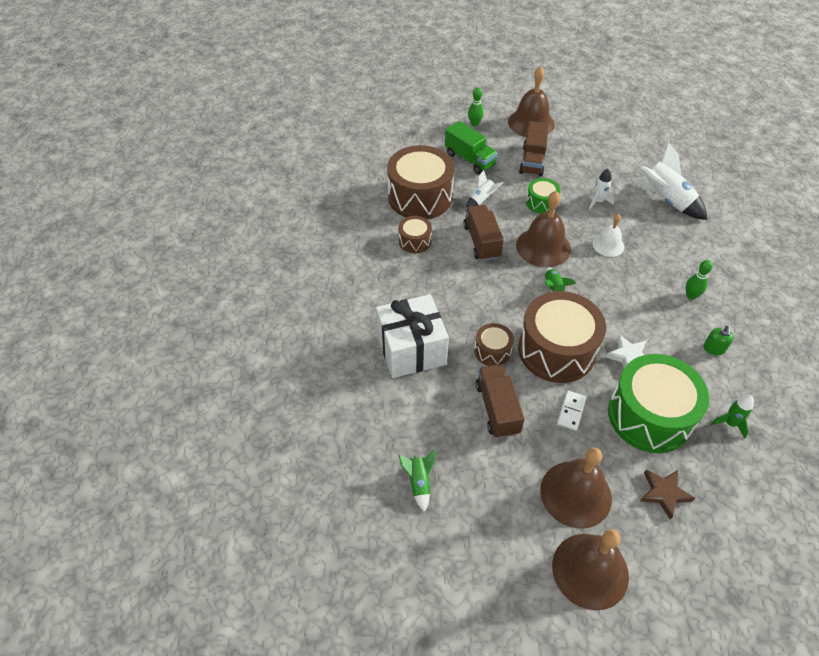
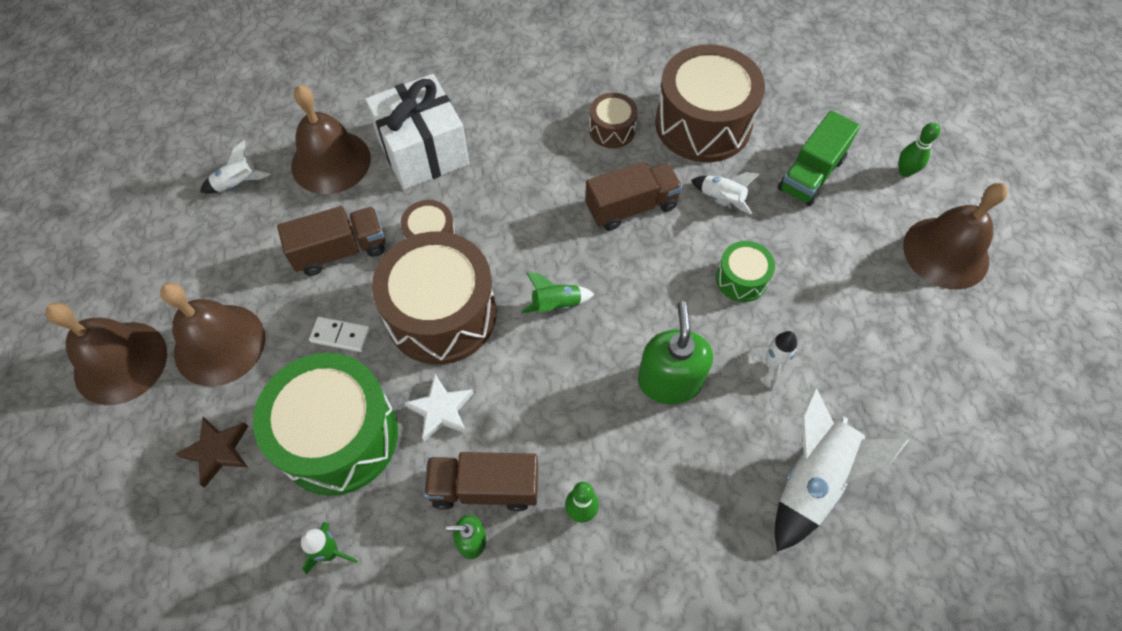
camera: 80 degrees right, 10 degrees up
green rocket [398,449,435,512] -> white rocket [200,140,271,194]
brown bell [516,191,571,267] -> brown bell moved to [291,85,371,194]
brown truck [519,121,549,176] -> brown truck moved to [424,452,538,511]
white bell [593,214,624,257] -> green soap dispenser [638,301,713,404]

